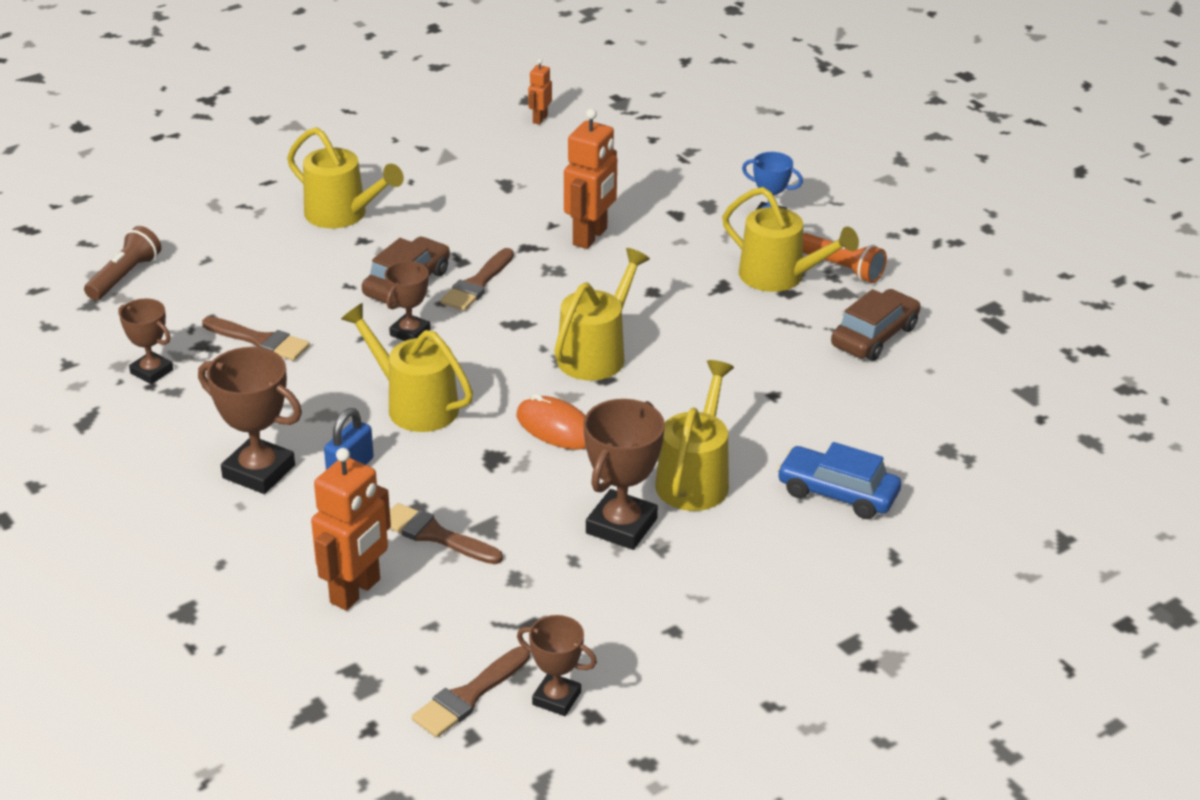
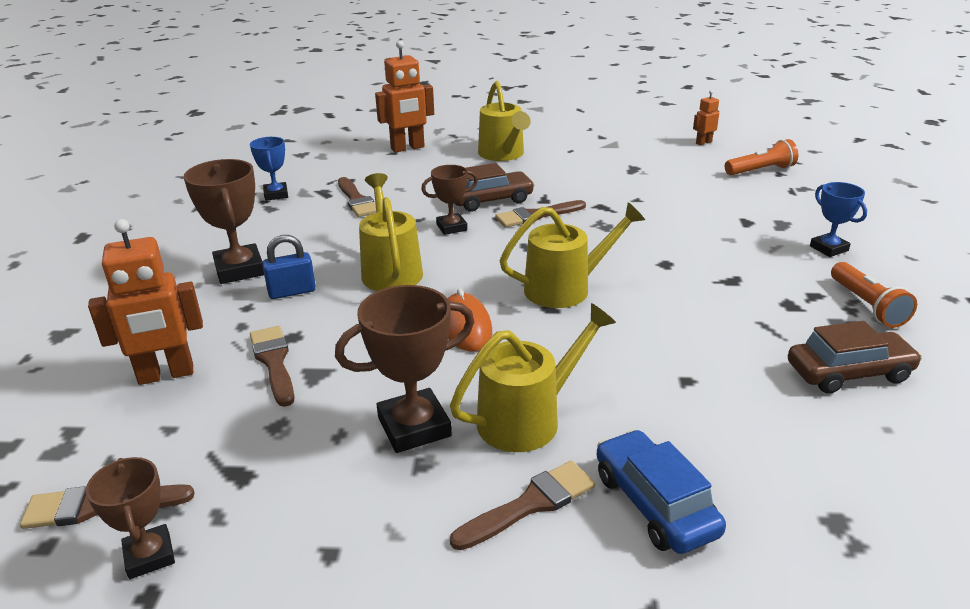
camera: 40 degrees right, 5 degrees down
brown flashlight [84,226,161,300] -> none
brown trophy [118,298,173,384] -> blue trophy [250,137,288,201]
orange robot [564,108,617,249] -> orange robot moved to [375,40,434,152]
yellow watering can [722,187,859,292] -> none
none -> brown brush [450,461,596,550]
none -> orange flashlight [725,139,798,175]

